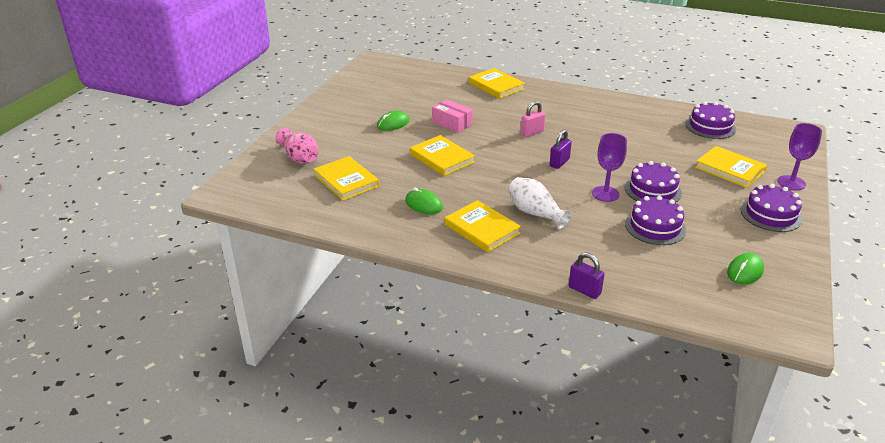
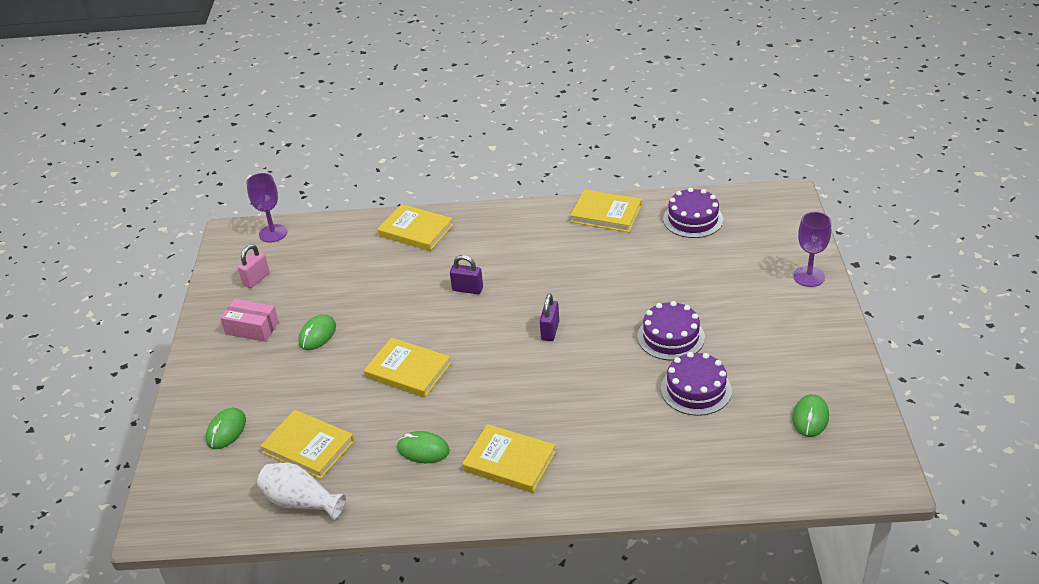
camera: 20 degrees left, 5 degrees up
pink vase [276,128,318,164] -> green mouse [206,408,246,449]
pink box [432,99,473,133] -> pink box moved to [220,299,279,342]
white vase [508,177,572,229] -> white vase moved to [257,463,346,520]
pink padlock [521,101,546,137] -> pink padlock moved to [237,244,270,288]
purple padlock [569,253,605,299] -> purple padlock moved to [450,255,483,294]
purple goblet [592,133,627,202] -> purple goblet moved to [247,173,287,242]
yellow book [695,146,767,188] -> yellow book moved to [570,189,642,232]
purple cake [741,184,803,232] -> none

